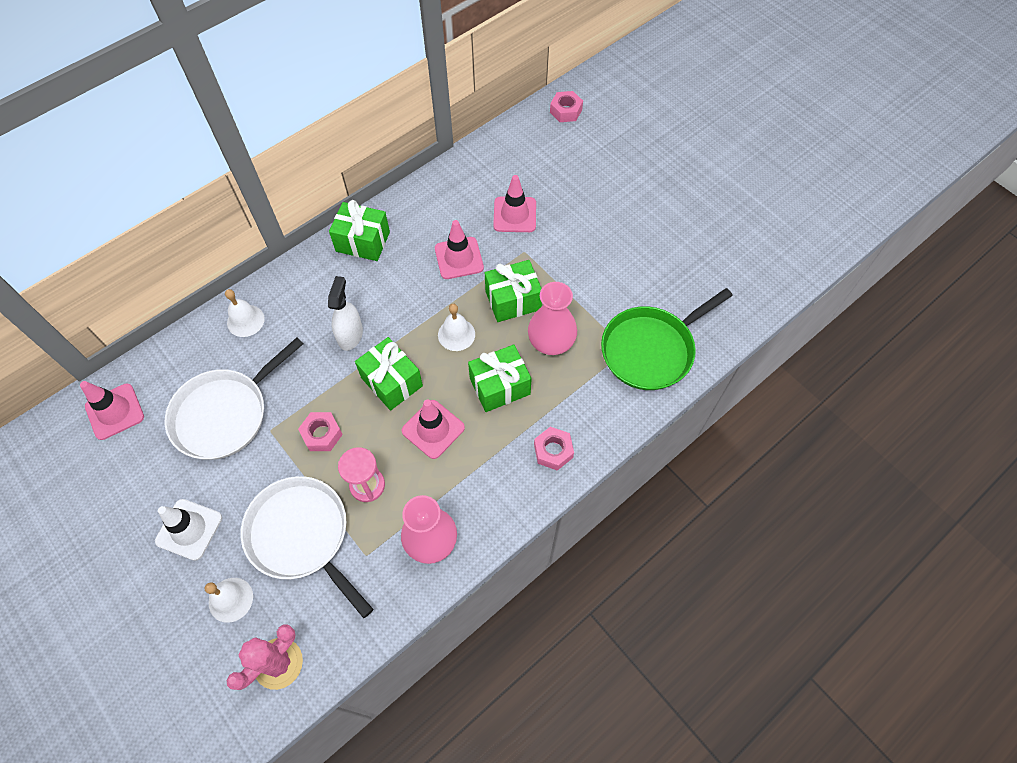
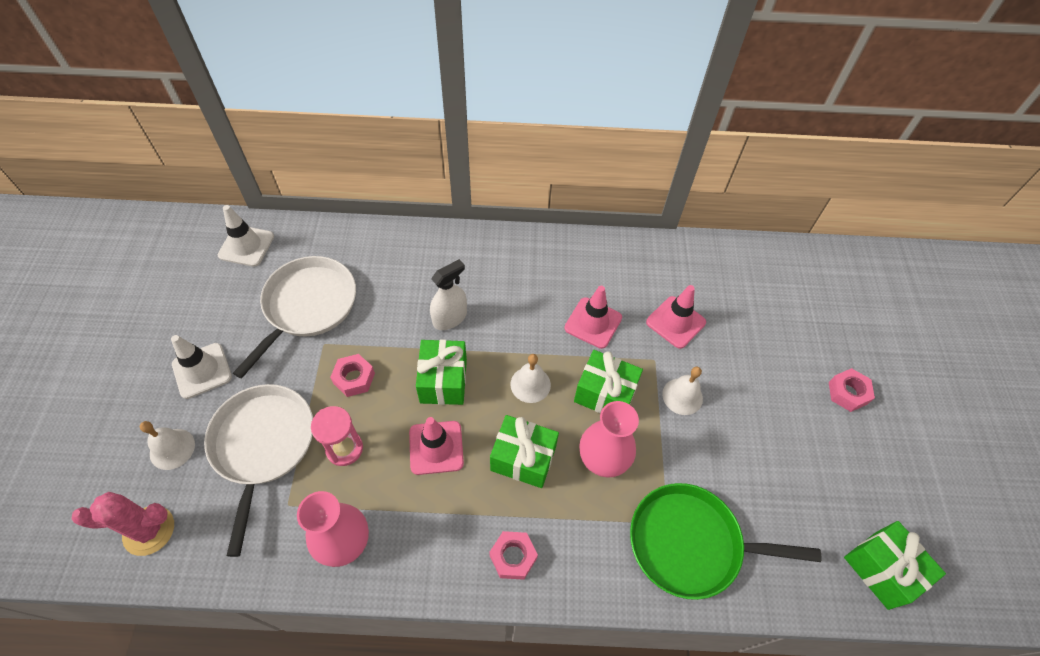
camera: 40 degrees right, 5 degrees down
pink traffic cone [80,381,144,440] -> white traffic cone [218,205,274,267]
white pan [165,338,303,460] -> white pan turned 120 degrees clockwise [233,256,356,379]
white bell [225,289,265,337] -> white bell moved to [662,366,703,415]
green gift [329,200,390,261] -> green gift moved to [844,521,946,610]
pink nut [550,91,583,122] -> pink nut moved to [829,368,875,412]

